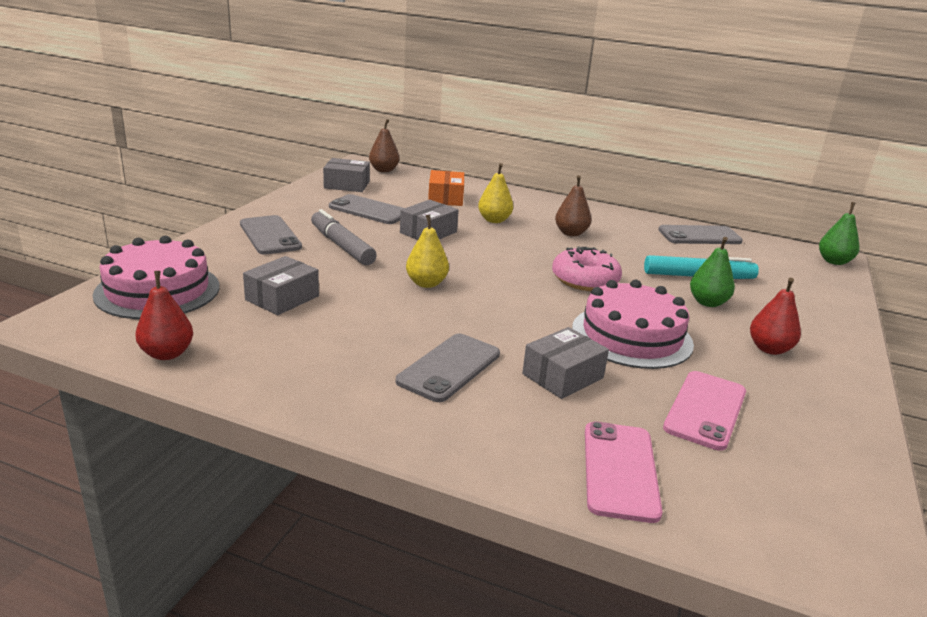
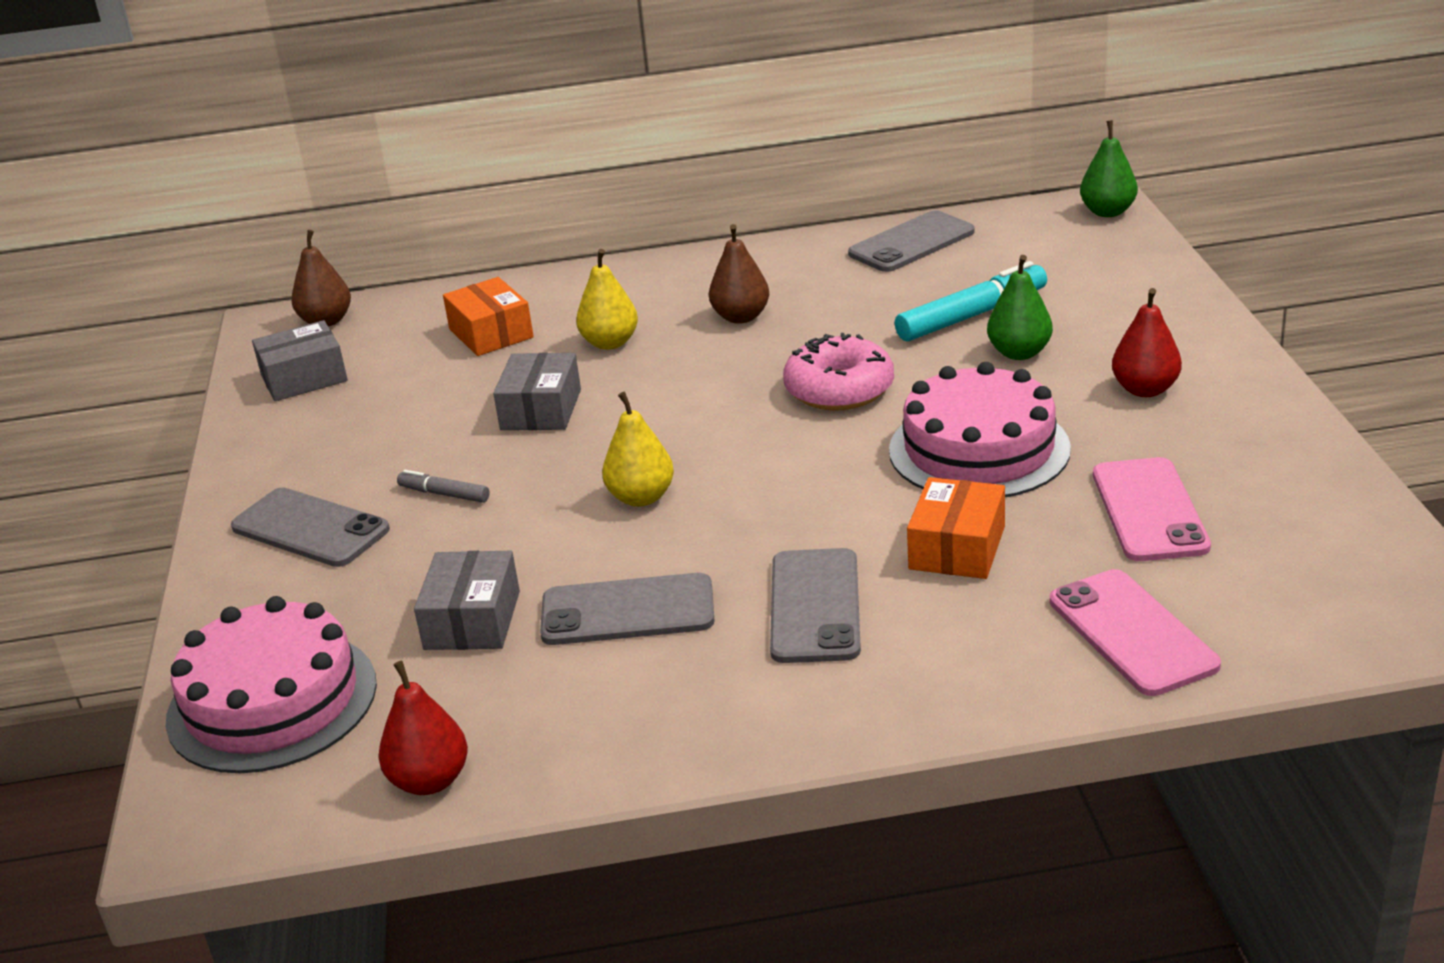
camera: 25 degrees left, 5 degrees up
grey marker [311,209,377,265] -> grey marker [397,470,489,503], size x0.52
grey phone [329,194,404,224] -> grey phone moved to [540,573,715,645]
grey box [522,327,609,399] -> orange box [907,477,1005,579]

